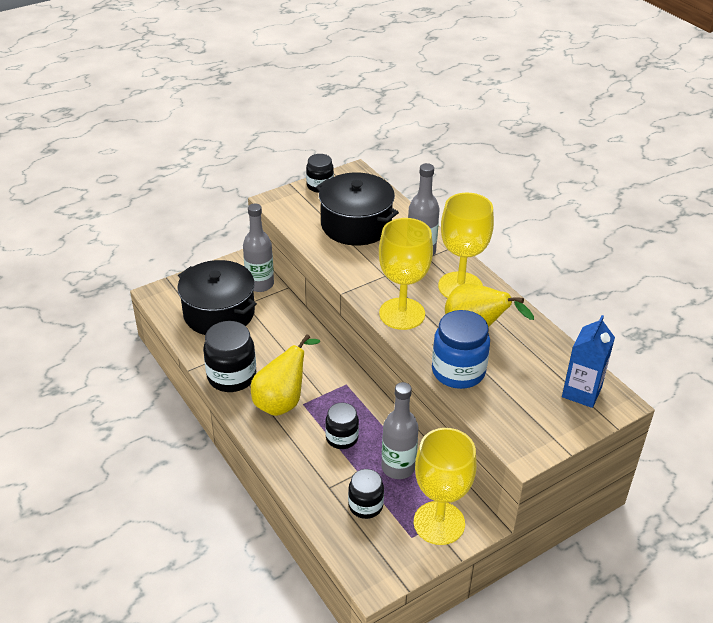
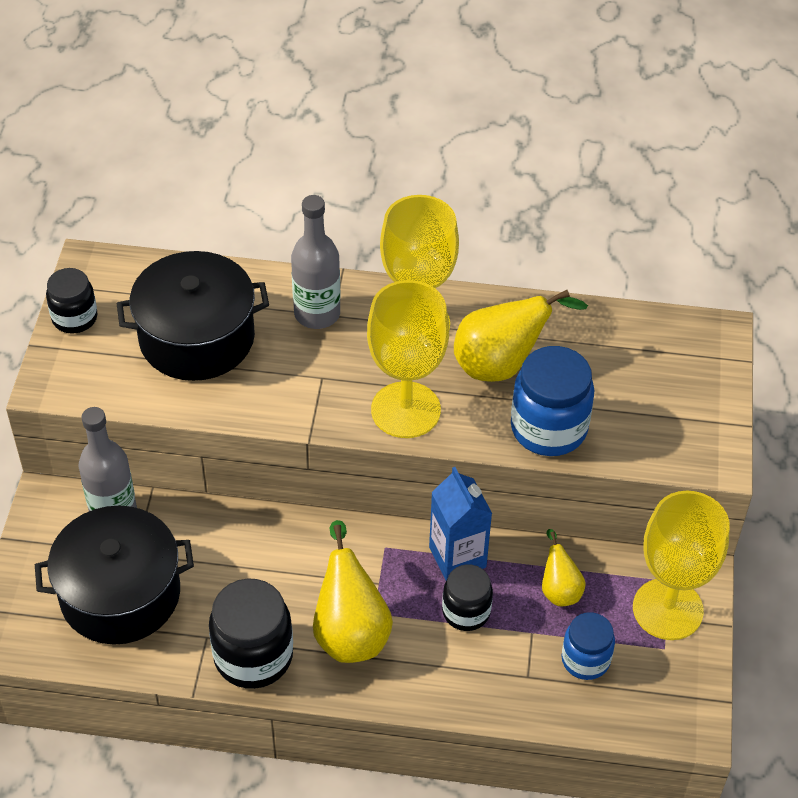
camera: 50 degrees left, 10 degrees up
black jar [348,469,384,519] -> blue jar [561,612,615,680]
grey bottle [381,382,419,479] -> yellow pear [542,529,586,606]
blue carton [562,315,615,408] -> blue carton moved to [429,467,492,581]

